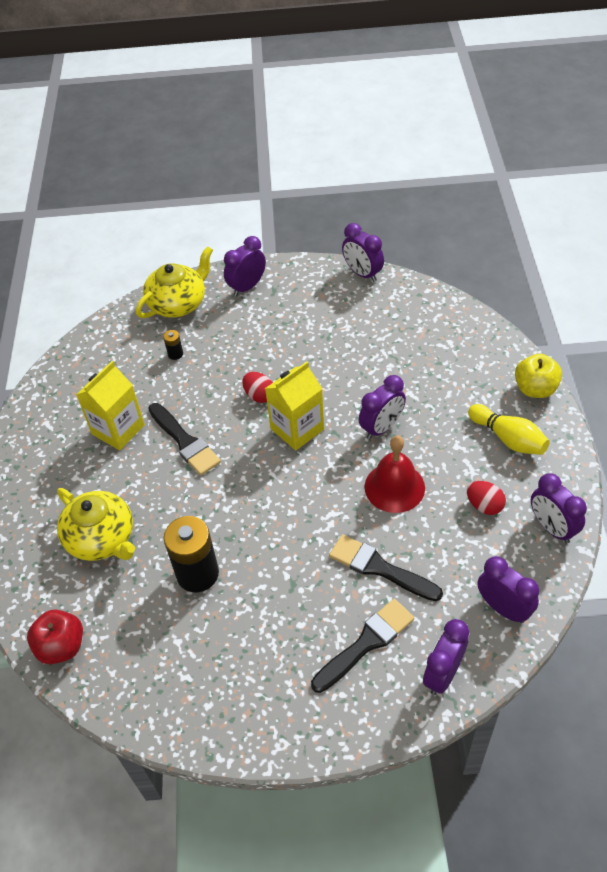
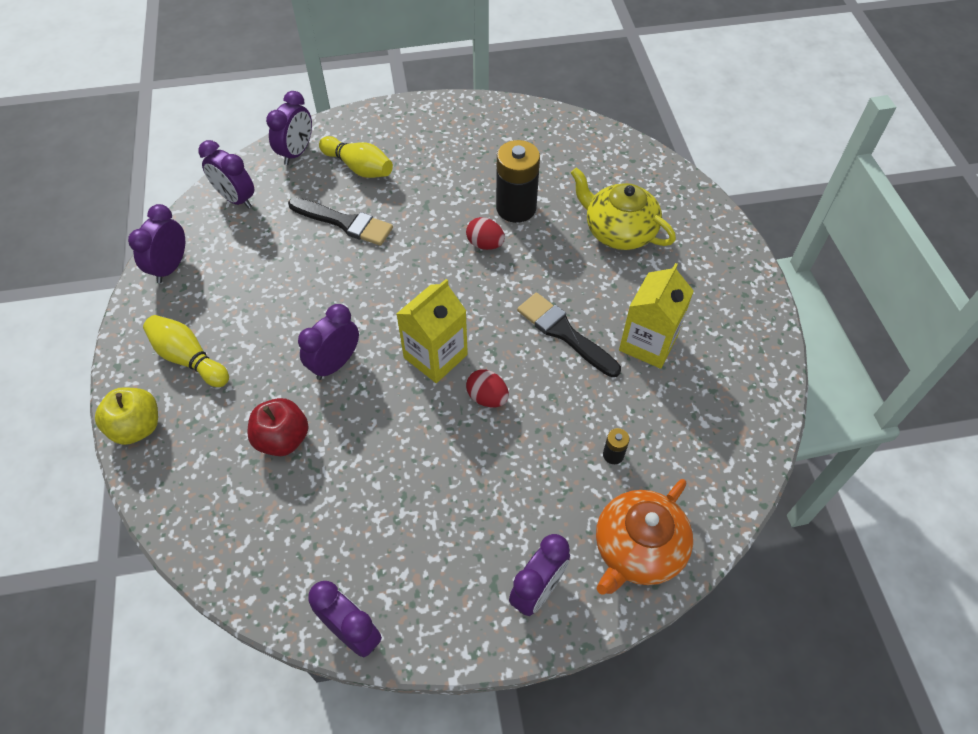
camera: 170 degrees right, 5 degrees up
red apple [27,609,83,664] -> red apple moved to [247,398,308,456]
yellow teapot [136,246,213,318] -> orange teapot [596,479,693,595]
black brush [311,599,414,693] -> yellow bowling pin [319,136,393,178]
red bell [364,436,425,513] -> none
red egg [467,481,506,515] -> red egg moved to [466,217,505,250]
purple clock [531,473,587,543] -> purple clock turned 120 degrees counterclockwise [128,204,185,283]

